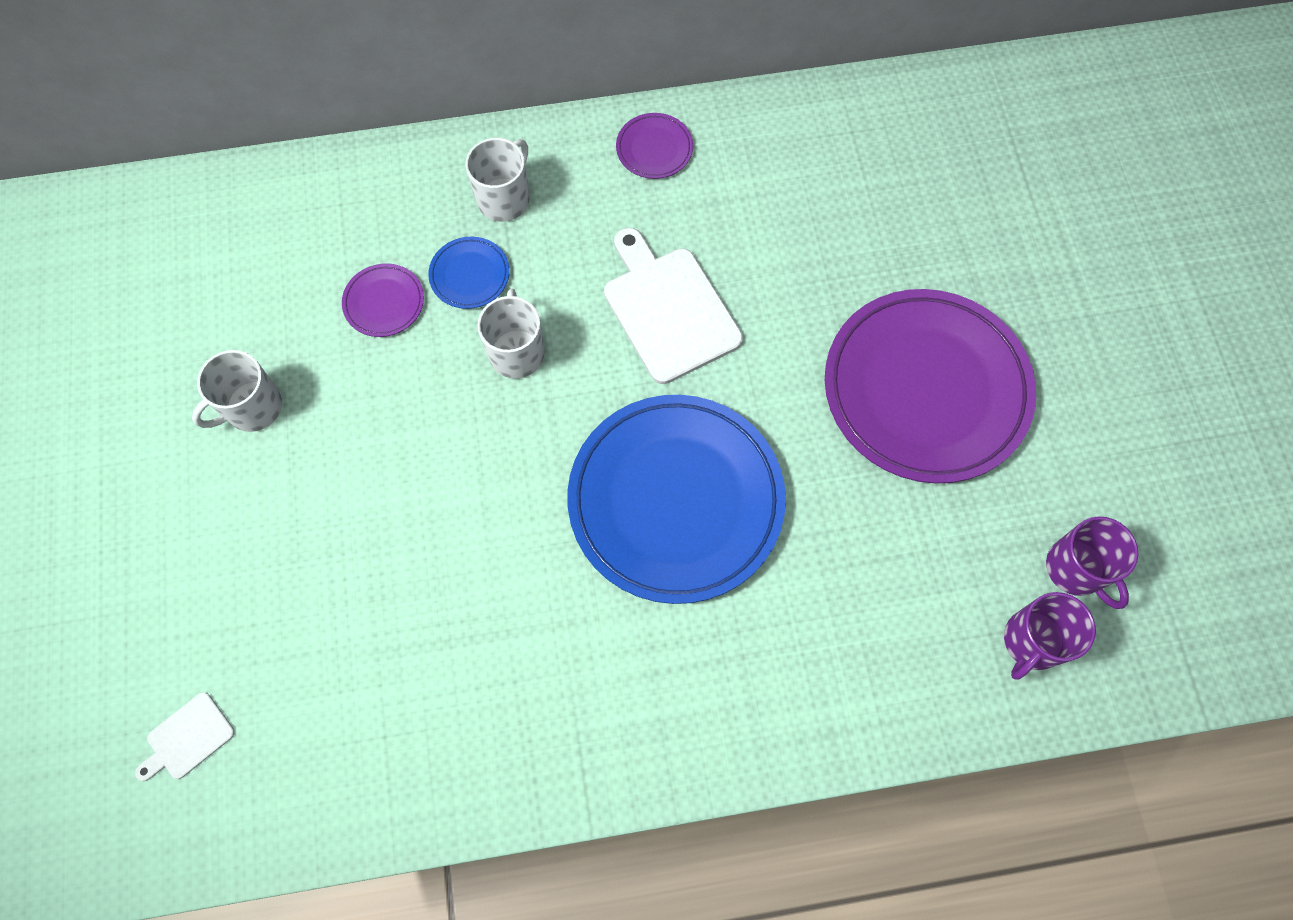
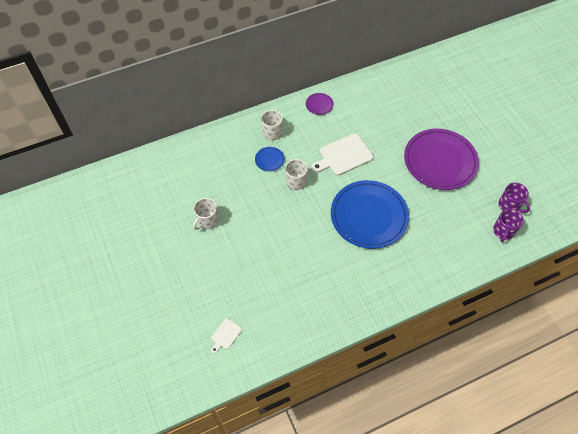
camera: 15 degrees left, 10 degrees down
purple plate [342,263,424,337] -> none
white cutting board [604,228,743,384] -> white cutting board turned 75 degrees counterclockwise [311,133,373,176]

